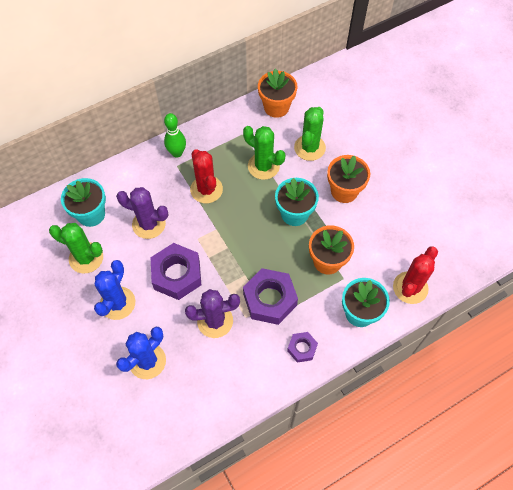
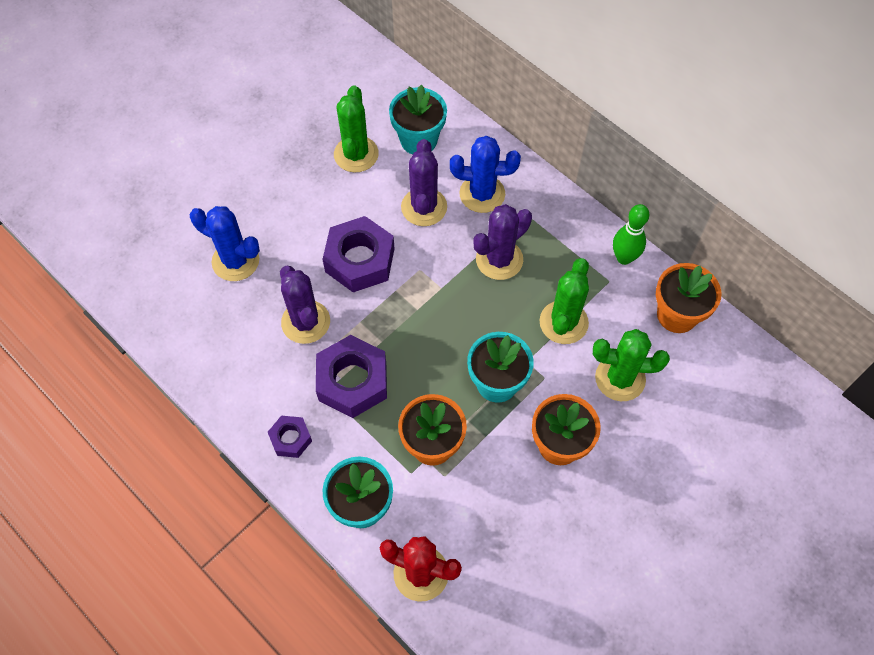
camera: 75 degrees right, 0 degrees up
blue cactus [94,260,135,320] -> blue cactus moved to [450,136,521,213]
green bowling pin [164,113,186,158] -> green bowling pin moved to [613,204,649,265]
red cactus [190,149,223,203] -> purple cactus [473,204,532,280]

